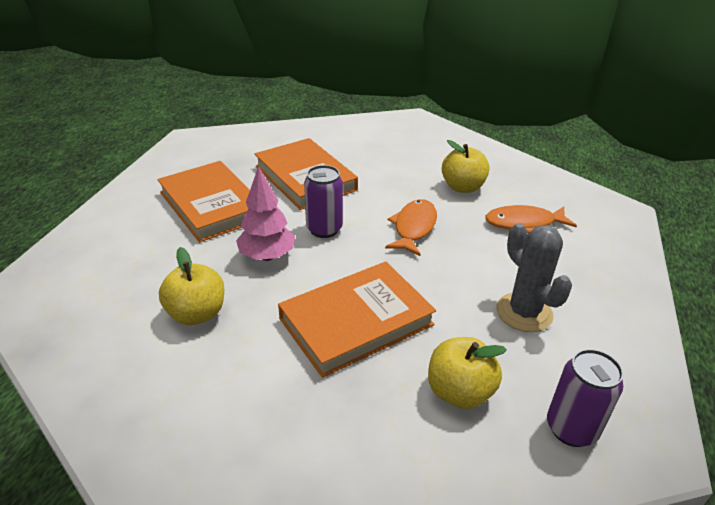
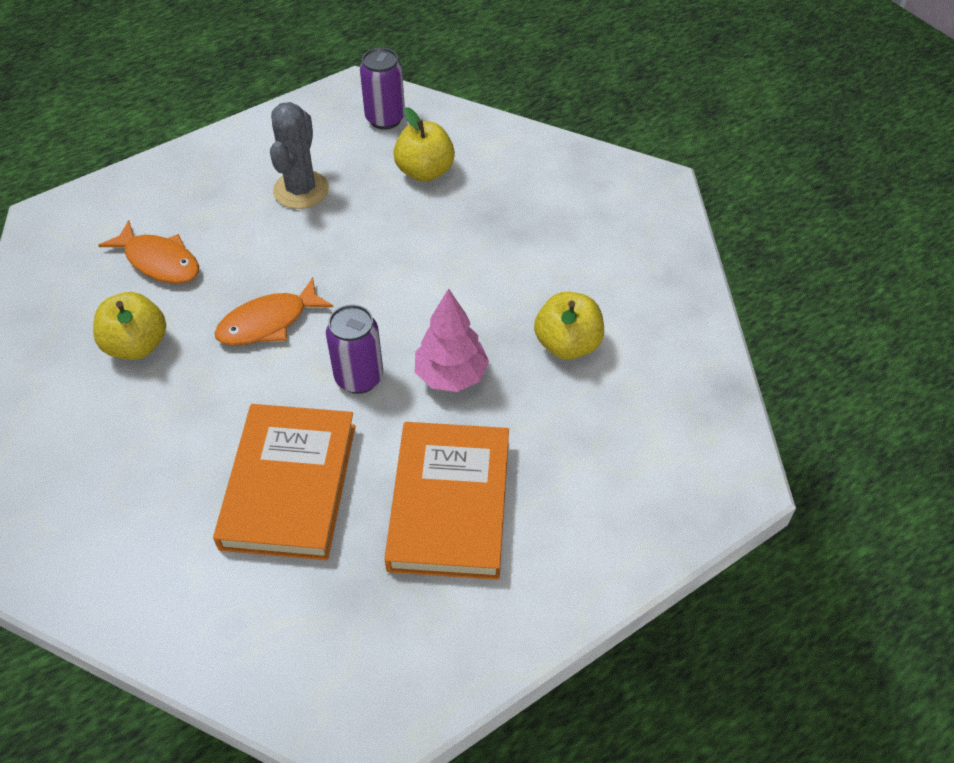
camera: 140 degrees left, 15 degrees up
orange book [278,261,436,378] -> none

